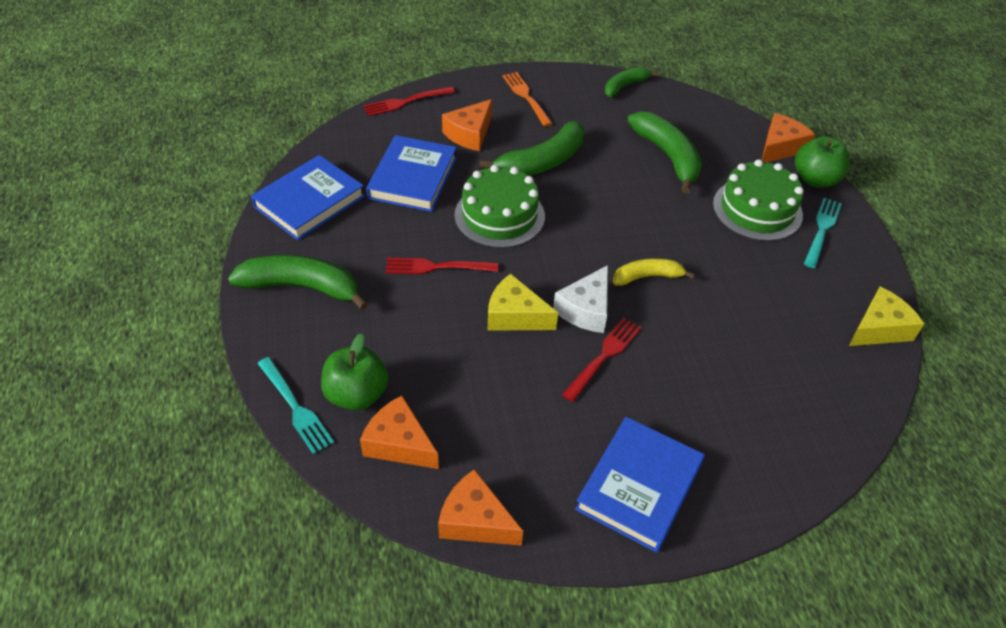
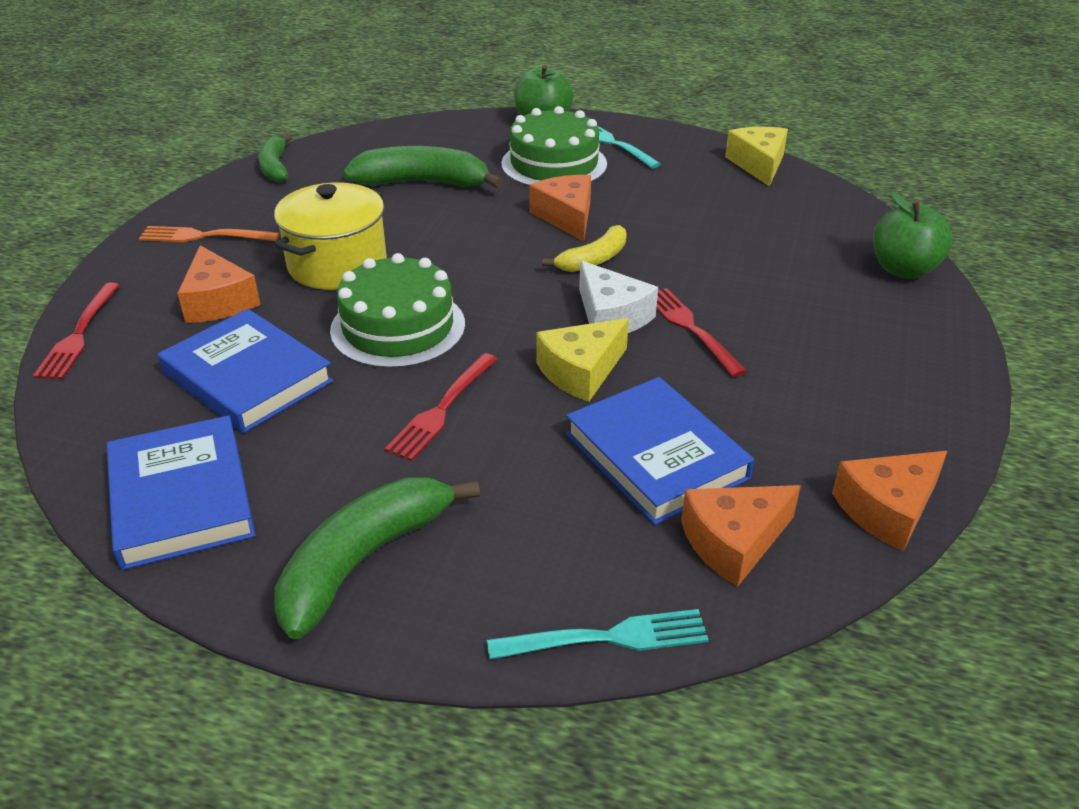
camera: 60 degrees left, 10 degrees down
green apple [321,333,389,411] -> green apple moved to [873,192,953,279]
green banana [479,121,584,176] -> yellow pot [274,183,387,290]
blue book [575,417,705,553] -> blue book moved to [566,377,754,525]
yellow banana [613,258,695,286] -> yellow banana turned 150 degrees counterclockwise [542,225,627,272]
orange cheese [762,113,815,162] -> orange cheese moved to [529,175,591,242]

